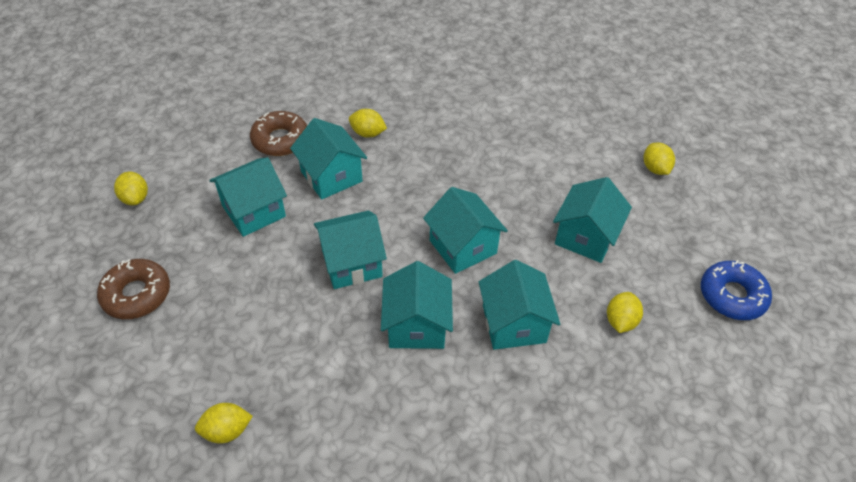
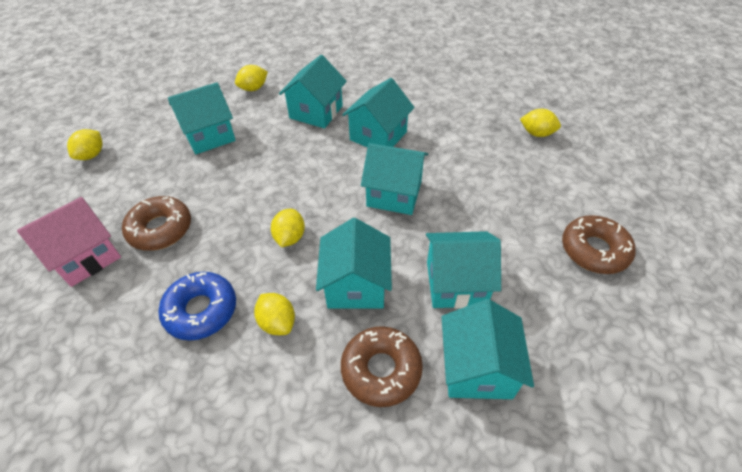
camera: 145 degrees left, 0 degrees up
yellow lemon [114,172,148,205] -> yellow lemon moved to [271,209,305,247]
turquoise house [423,187,508,274] -> turquoise house moved to [442,299,534,399]
blue donut [701,260,772,320] -> blue donut moved to [158,272,236,341]
none -> pink house [17,197,121,287]
none -> brown donut [122,196,191,251]

